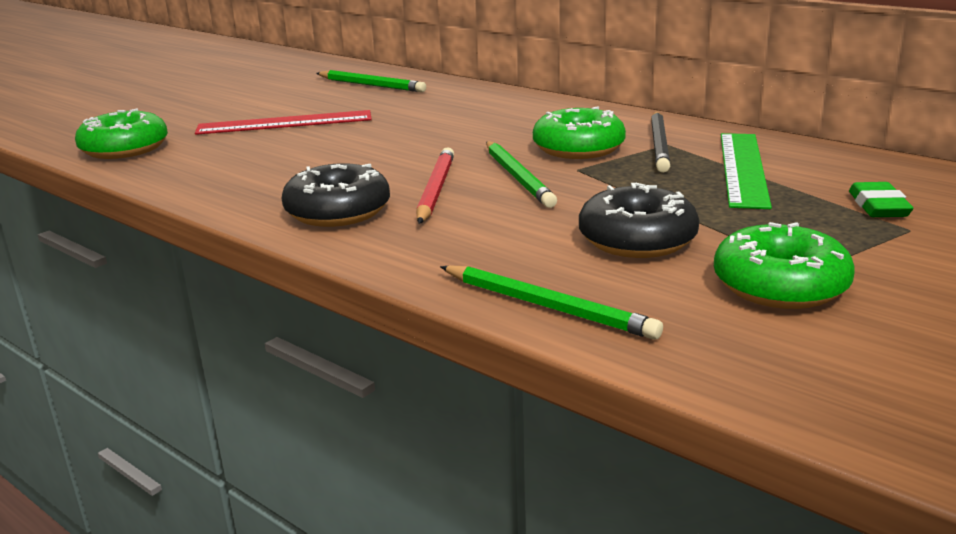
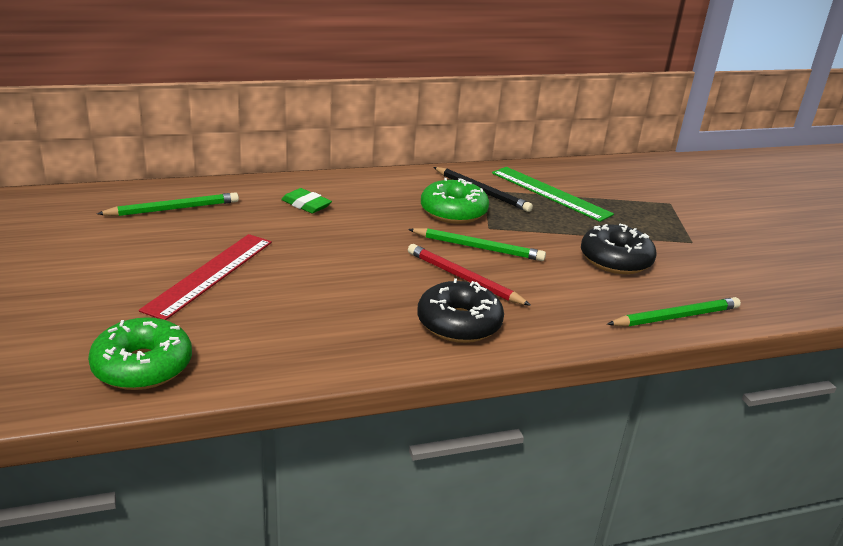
camera: 60 degrees left, 5 degrees up
green donut [714,222,855,309] -> none
green eraser [849,182,913,217] -> green eraser moved to [281,188,332,213]

